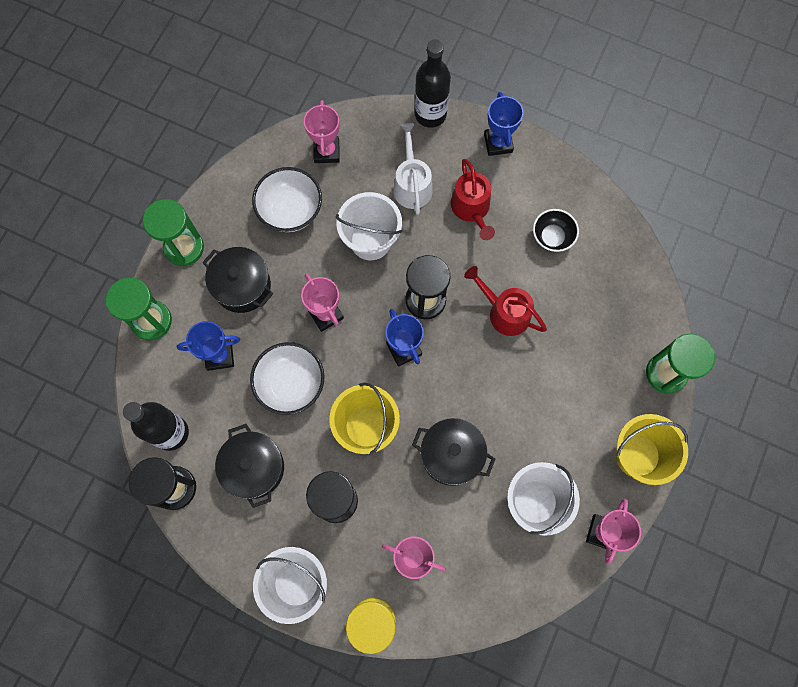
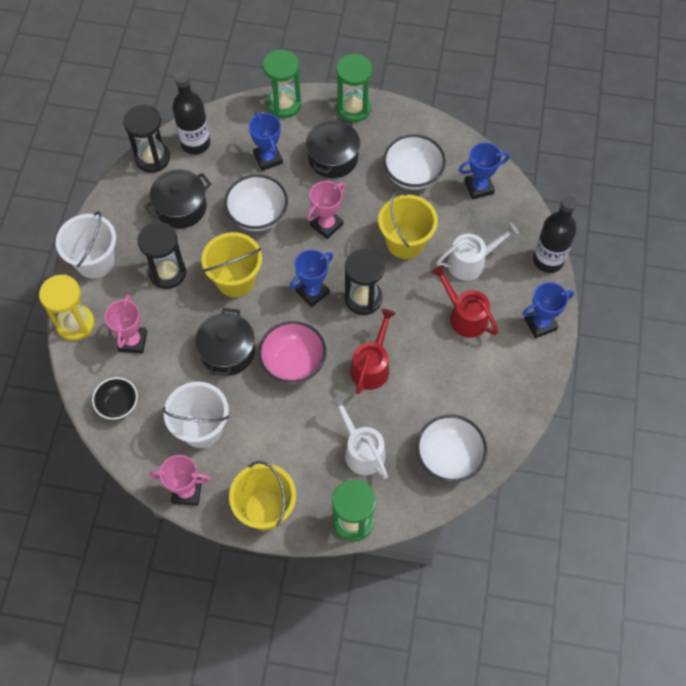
camera: 75 degrees right, 10 degrees down
pink trophy [304,100,340,163] -> blue trophy [459,142,510,200]
white bucket [336,192,402,260] -> yellow bucket [378,190,438,259]
red watering can [451,159,495,240] -> red watering can turned 75 degrees clockwise [431,265,499,338]
black bowl [533,209,579,252] -> black bowl moved to [92,377,138,420]
none -> pink bowl [258,321,326,384]
none -> white watering can [330,395,388,479]
none -> white bowl [416,415,487,482]

